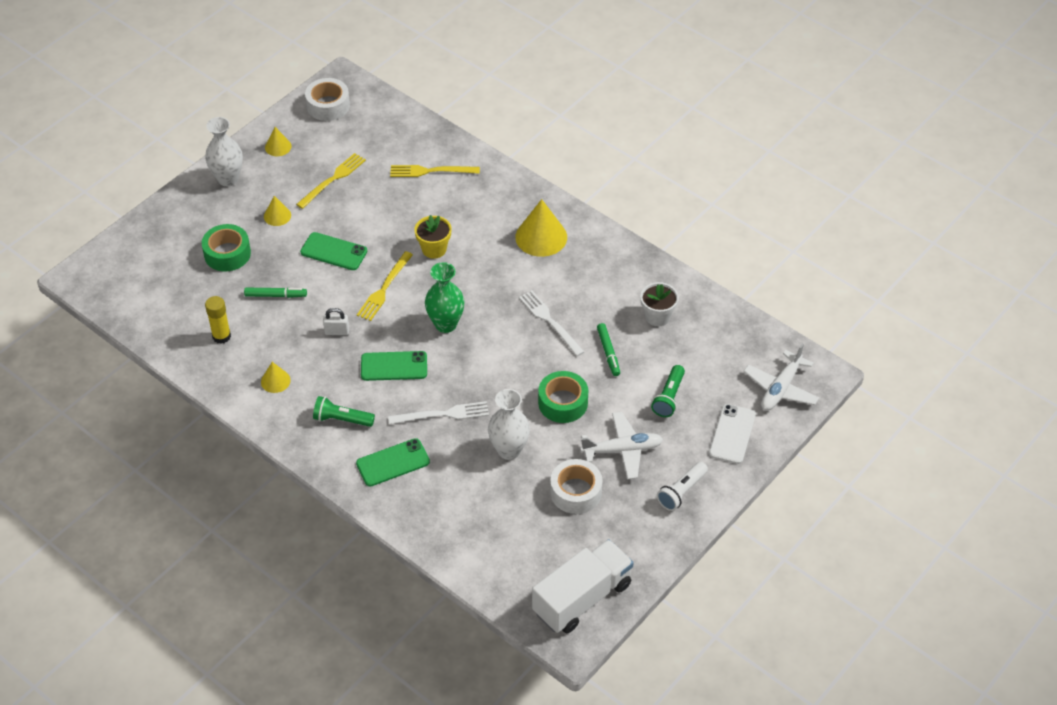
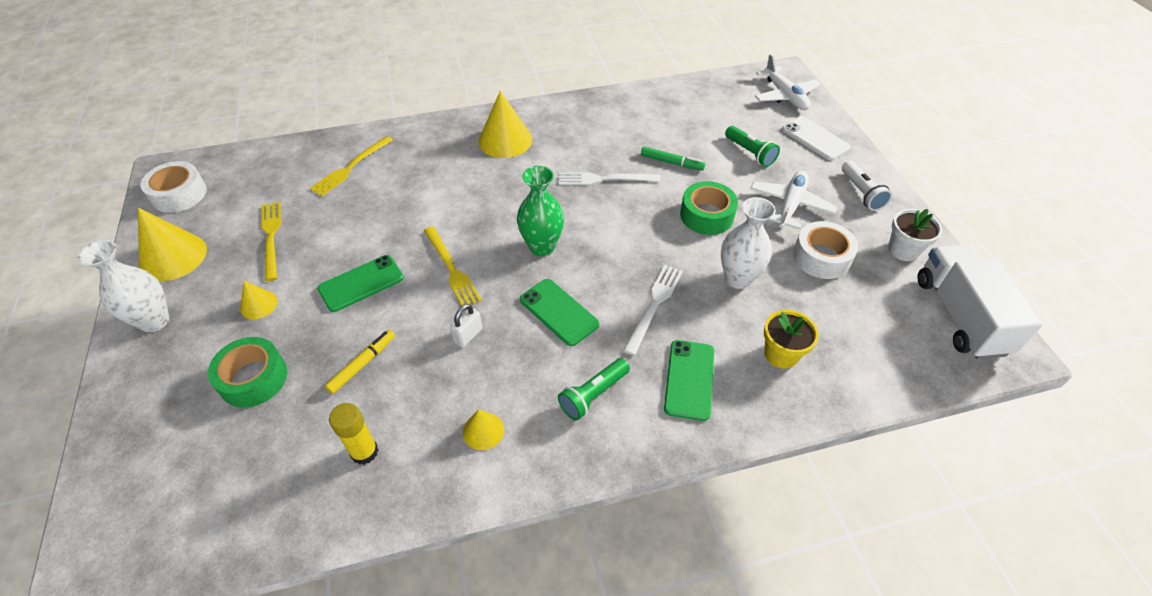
camera: 55 degrees left, 0 degrees up
green marker [244,288,307,298] -> yellow marker [325,330,395,394]
yellow cone [265,127,292,156] -> yellow cone [138,208,207,281], size x1.87
green phone [361,351,427,381] -> green phone turned 75 degrees counterclockwise [520,279,599,346]
yellow flower pot [414,215,452,259] -> yellow flower pot moved to [764,310,819,369]
white flower pot [640,282,679,326] -> white flower pot moved to [888,209,942,261]

